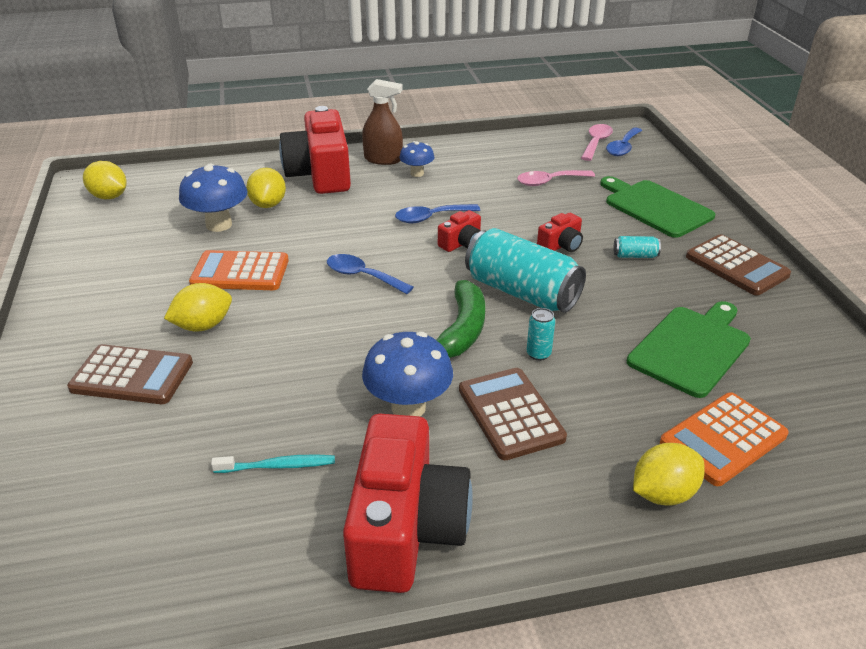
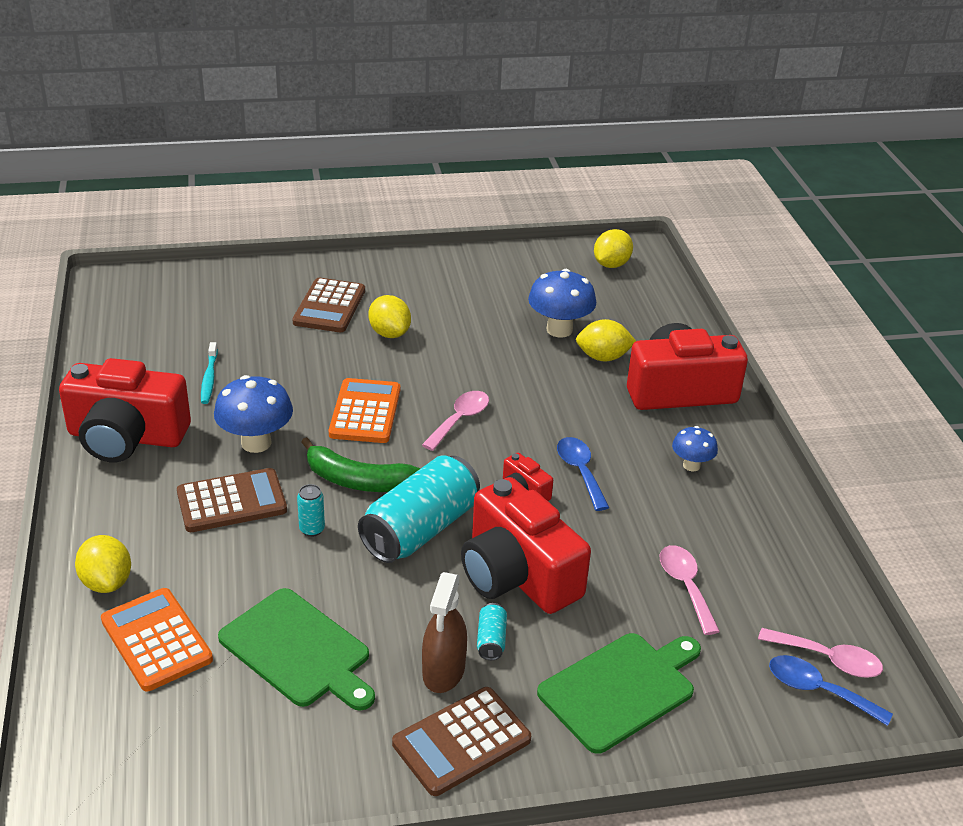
camera: 90 degrees right, 0 degrees up
orange calculator [189,250,289,290] -> orange calculator moved to [329,378,400,443]
blue spoon [327,254,413,294] -> pink spoon [422,391,489,451]
brown spray bottle [362,79,403,165] -> brown spray bottle moved to [422,572,467,693]
red camera [537,213,583,252] -> red camera [461,477,591,614], size x2.25

